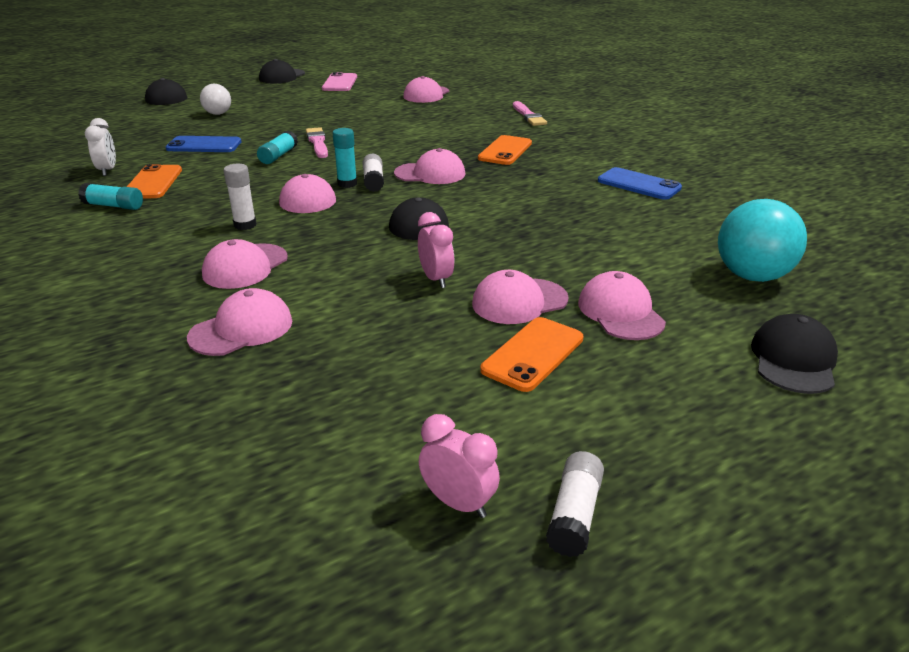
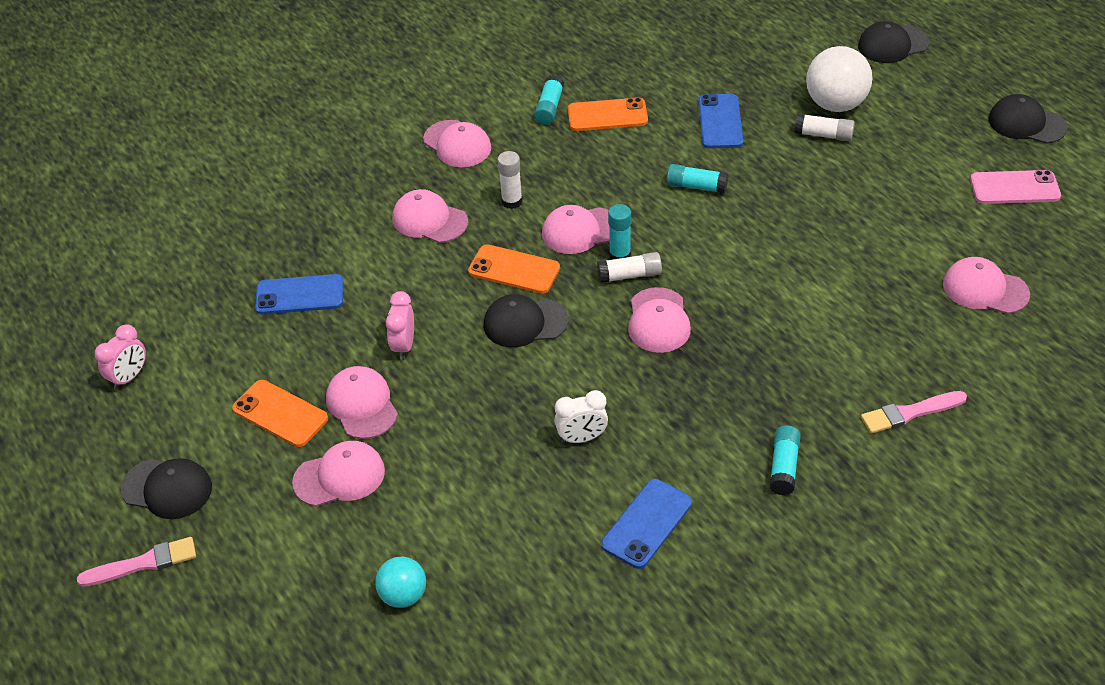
camera: 90 degrees right, 15 degrees up
white clock [85,118,116,176] -> white clock moved to [555,390,608,443]
pink cap [187,288,292,356] -> pink cap moved to [423,120,491,167]
white ball [200,84,231,115] -> white ball [806,46,872,112], size x1.69
pink brush [306,127,328,158] -> pink brush moved to [77,537,196,587]
pink clock [418,212,455,288] -> pink clock turned 120 degrees clockwise [386,291,414,360]
orange phone [478,135,532,165] -> orange phone moved to [468,244,560,294]
white glue stick [546,451,604,557] -> white glue stick moved to [794,113,855,141]
turquoise ball [718,199,807,282] -> turquoise ball [375,557,426,608], size x0.59
black cap [751,314,838,394] -> black cap moved to [121,458,212,519]
none -> blue phone [255,274,344,315]
none -> turquoise glue stick [769,425,801,495]

